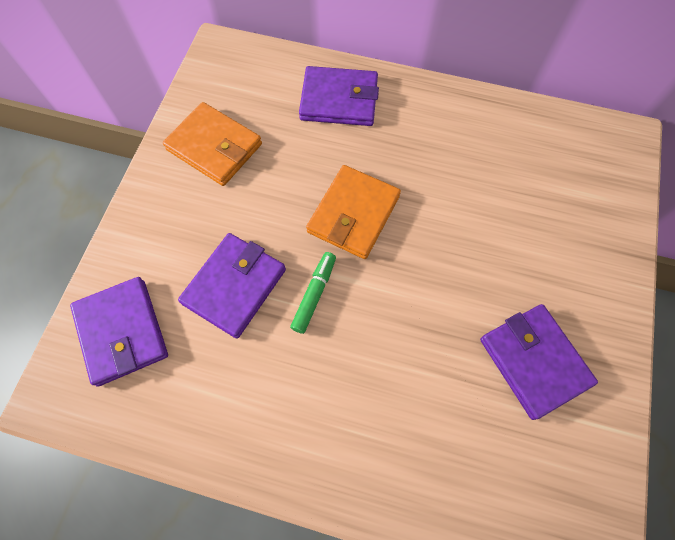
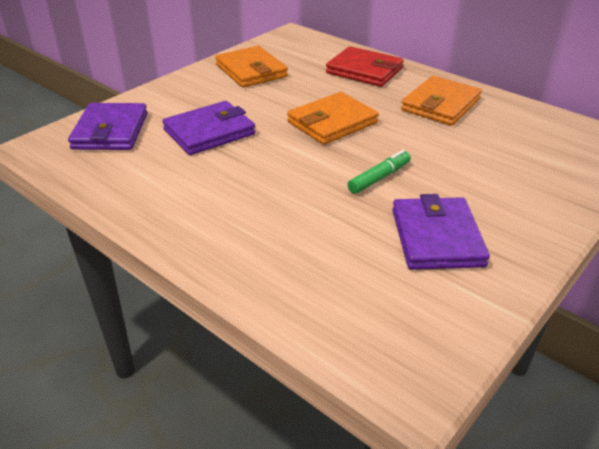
camera: 25 degrees right, 30 degrees down
green marker [290,252,336,334] -> green marker moved to [347,150,411,194]
purple wallet [299,66,379,126] -> red wallet [326,46,404,87]
none -> orange wallet [401,76,482,126]

